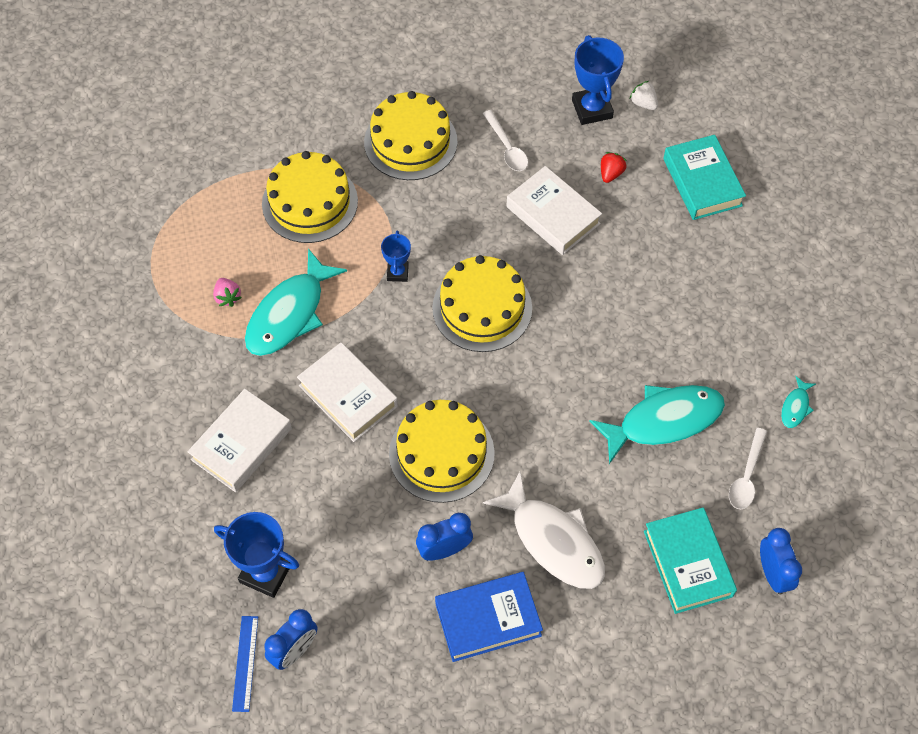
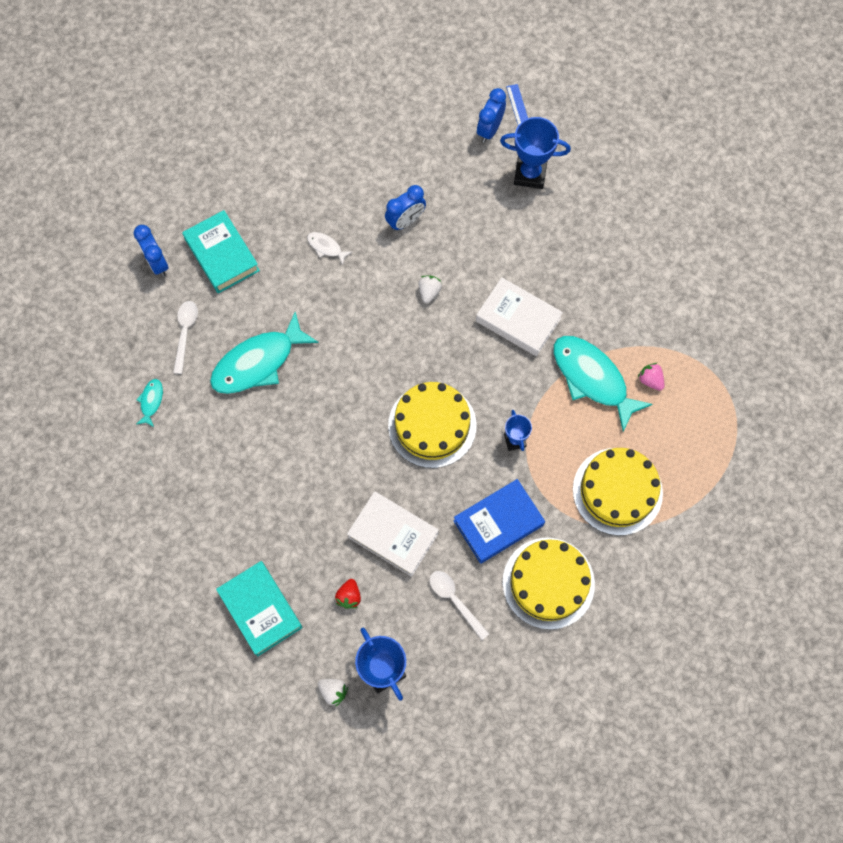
camera: 165 degrees right, 10 degrees up
white book [187,389,292,492] -> none
turquoise fish [245,249,347,356] -> turquoise fish turned 60 degrees counterclockwise [553,336,653,431]
yellow cake [389,400,495,503] -> white strawberry [419,276,442,303]
blue book [435,572,543,662] -> blue book moved to [454,479,545,564]
white fish [483,471,605,589] -> white fish [307,232,352,265], size x0.44

